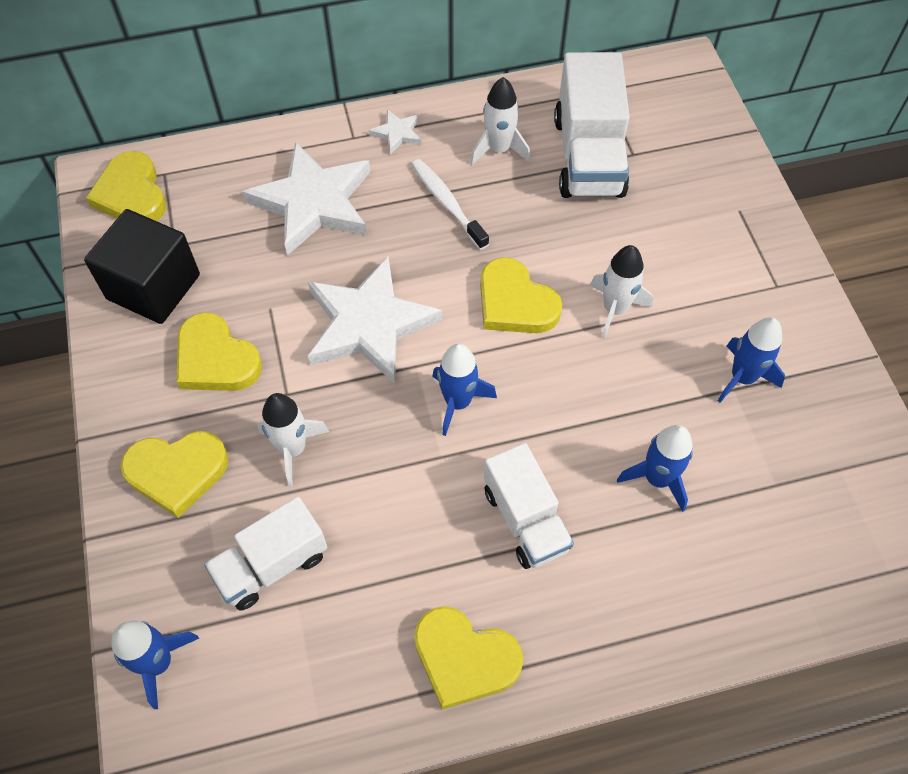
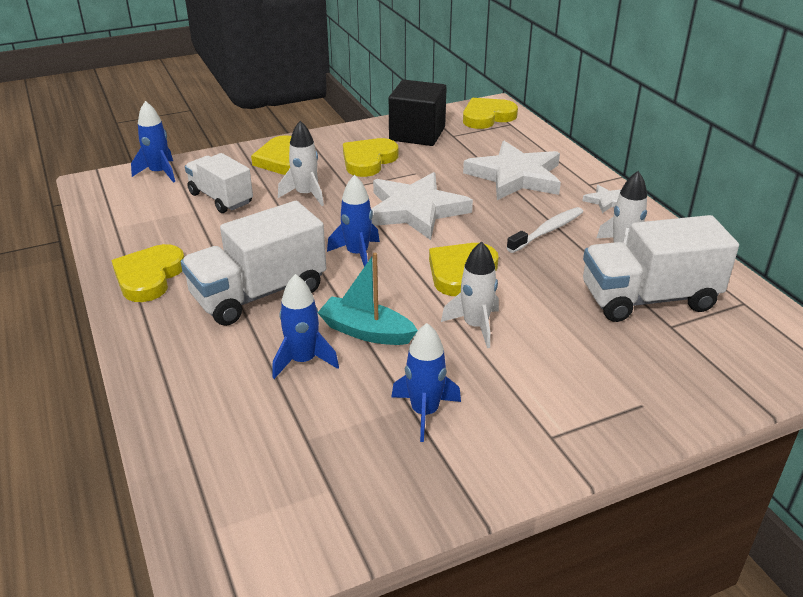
camera: 80 degrees right, 25 degrees down
white truck [484,443,574,569] -> white truck [181,201,326,326], size x1.51
none -> turquoise boat [318,253,418,345]

